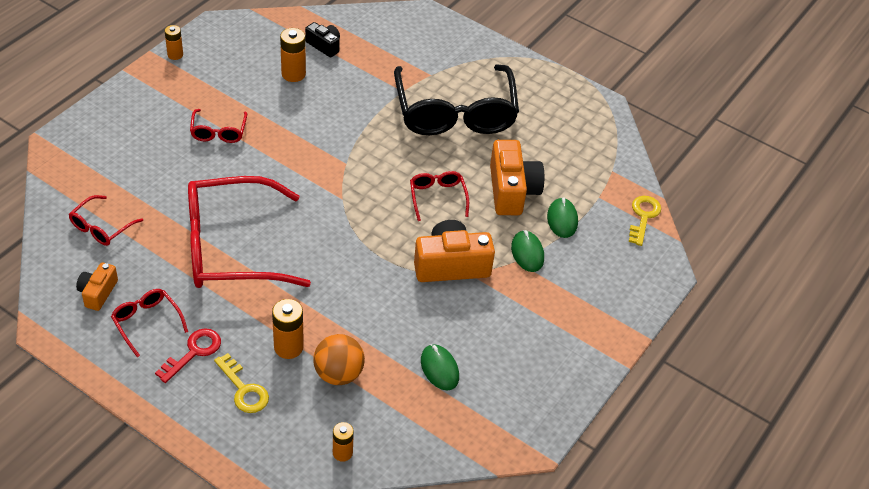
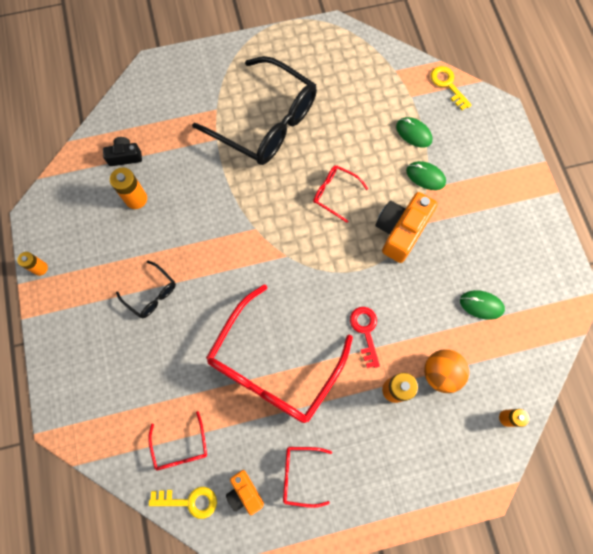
camera: 45 degrees left, 25 degrees up
red key [155,328,221,383] -> red key moved to [350,307,380,368]
red glasses [190,109,247,143] -> black glasses [116,261,176,318]
yellow key [214,353,269,413] -> yellow key moved to [149,487,217,519]
orange camera [490,140,544,215] -> none

